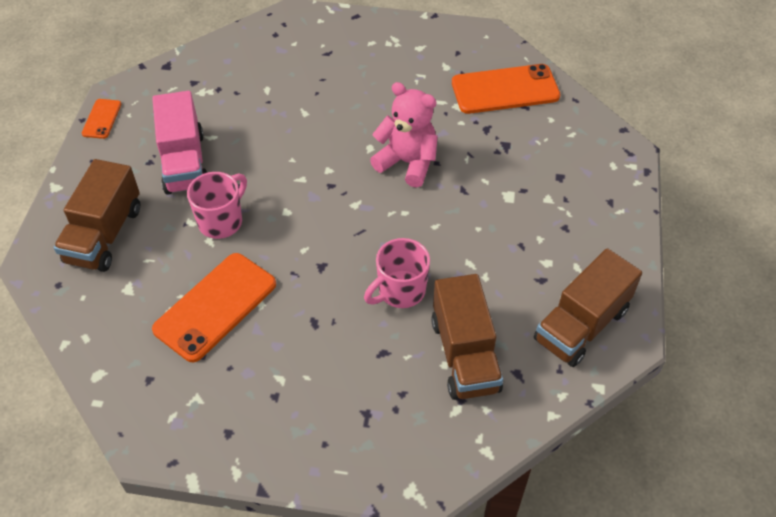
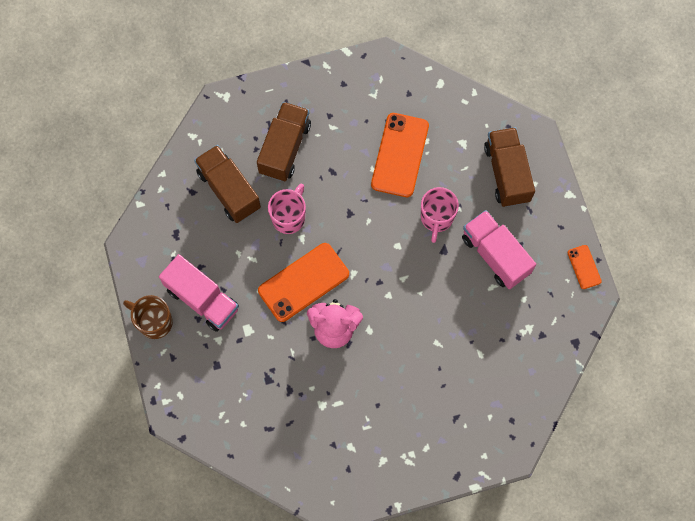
camera: 155 degrees right, 20 degrees up
orange phone [452,64,560,114] -> orange phone moved to [258,243,349,322]
brown truck [534,248,642,367] -> brown truck moved to [257,102,311,181]
none -> brown mug [123,295,173,339]
none -> pink truck [159,254,239,332]

